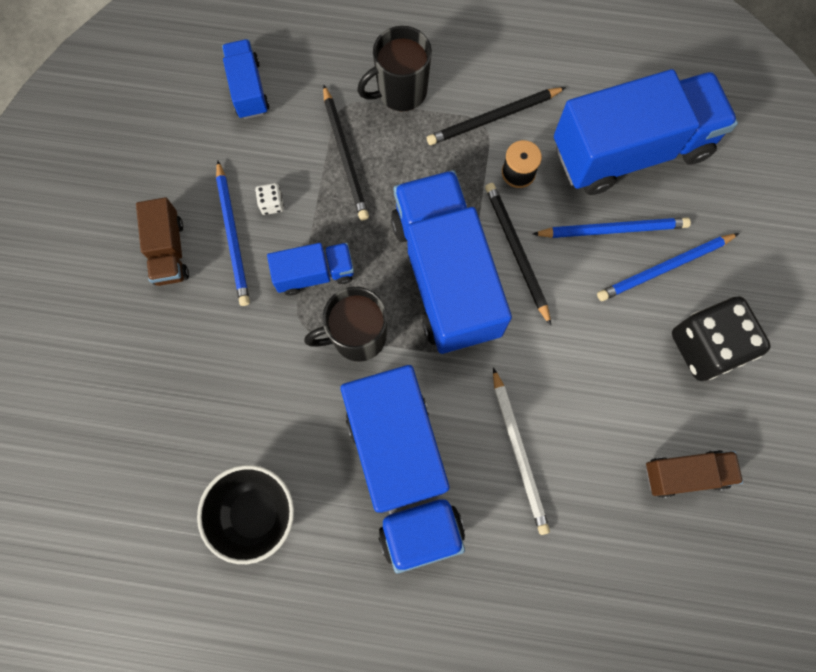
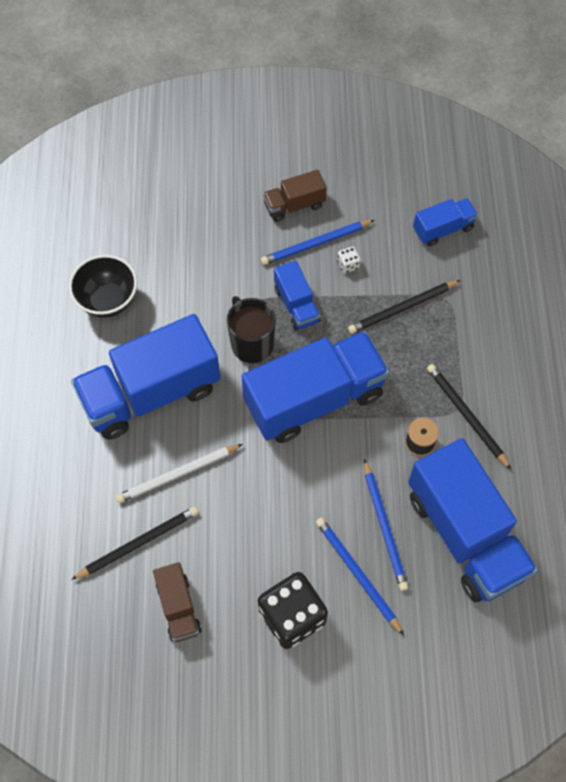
camera: 80 degrees right, 10 degrees down
black mug [357,26,432,111] -> none
black pencil [485,183,551,326] -> black pencil moved to [71,506,199,580]

